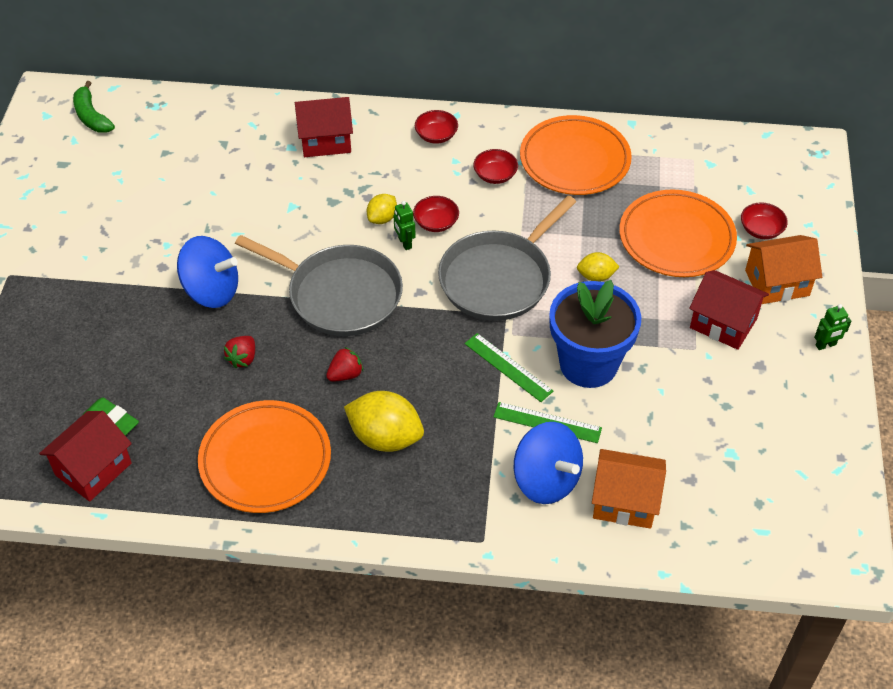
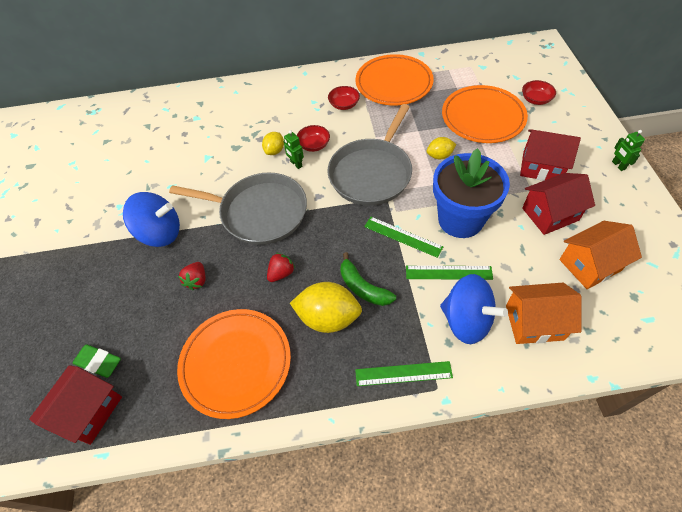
camera: 10 degrees left, 5 degrees up
green banana [73,81,115,133] -> green banana moved to [340,252,396,306]
red house [295,97,353,157] -> red house moved to [522,173,595,235]
red bowl [415,110,458,144] -> none
orange house [745,235,822,304] -> orange house moved to [559,221,642,289]
green robot [814,304,851,350] -> green robot turned 105 degrees clockwise [612,130,645,171]
none -> green ruler [355,361,453,386]

